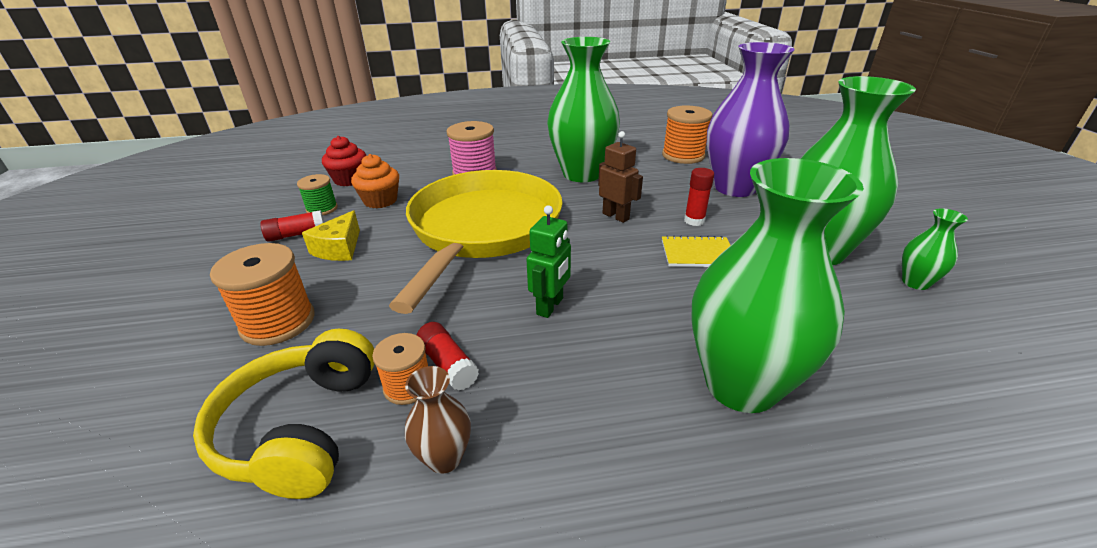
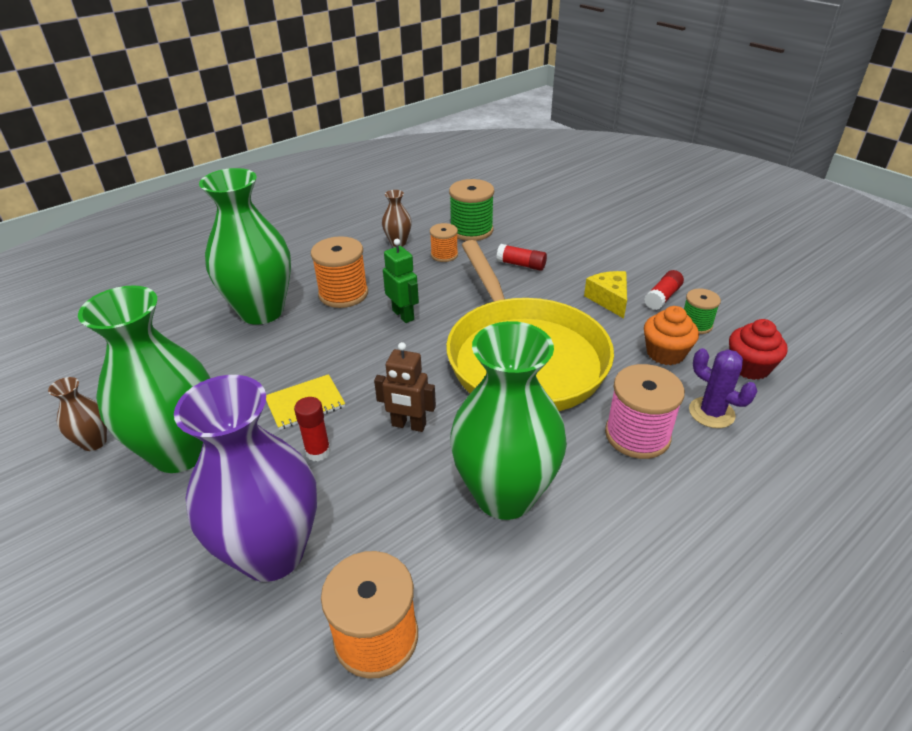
camera: 150 degrees right, 5 degrees up
yellow headphones [193,329,375,499] -> green spool [449,179,494,241]
orange spool [210,243,314,346] -> orange spool moved to [311,236,368,308]
red glue stick [417,322,479,391] -> red glue stick moved to [496,244,547,271]
green robot [526,205,571,318] -> green robot turned 150 degrees clockwise [383,239,419,323]
green vase [902,208,968,290] -> brown vase [48,377,107,451]
none -> purple cactus [689,348,757,428]

